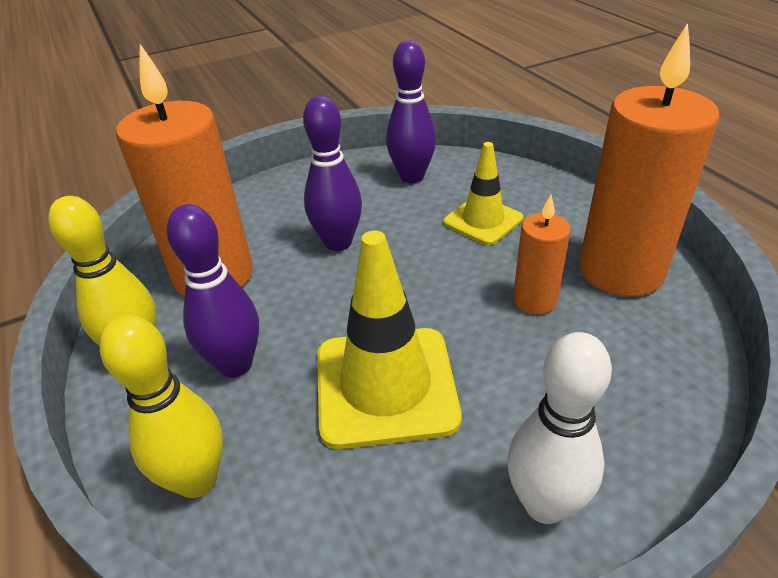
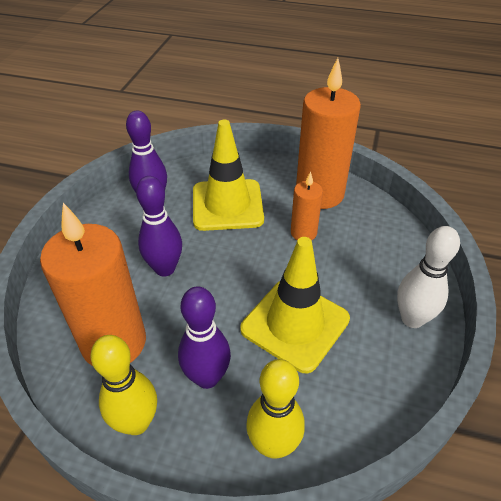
camera: 50 degrees left, 5 degrees up
yellow traffic cone [444,142,523,245] -> yellow traffic cone [193,120,264,231], size x1.64

